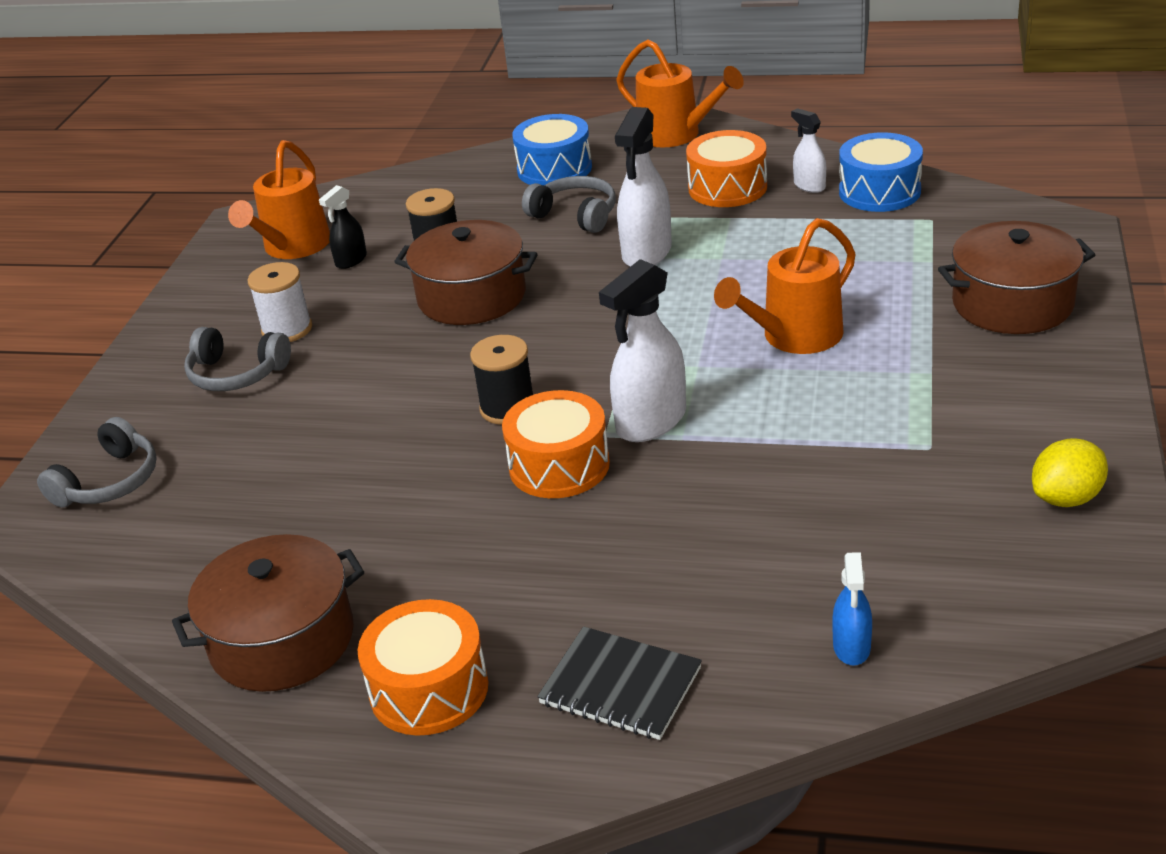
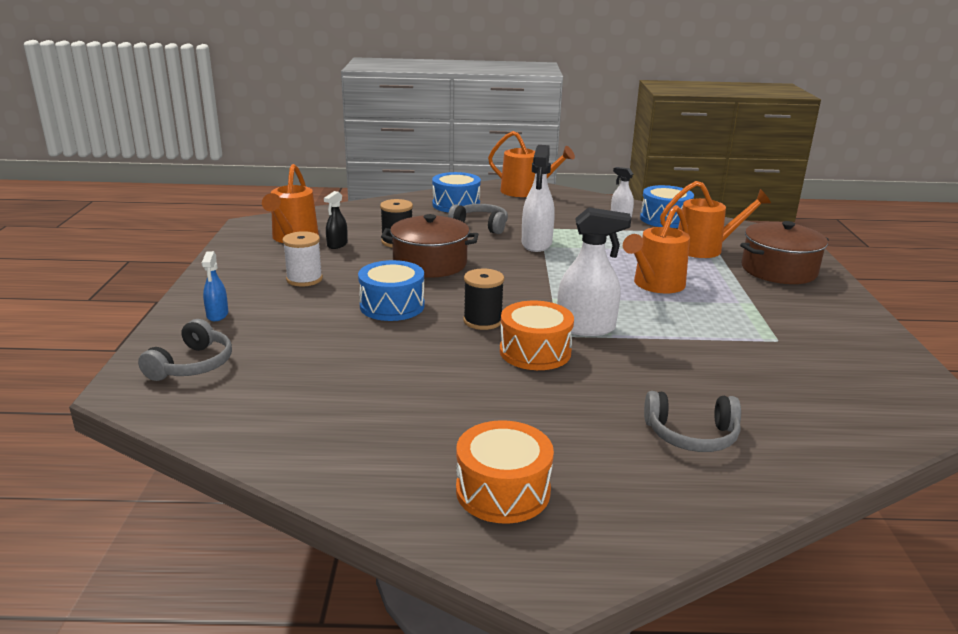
camera: 15 degrees left, 10 degrees down
brown pot [172,534,364,692] -> none
grey headphones [184,327,291,391] -> grey headphones moved to [644,391,741,452]
black notebook [537,626,702,740] -> none
white spray bottle [599,259,686,442] -> white spray bottle turned 120 degrees counterclockwise [557,207,631,336]
orange drum [686,130,767,207] -> none
blue spray bottle [832,552,872,666] -> blue spray bottle moved to [202,251,228,321]
yellow lemon [1032,438,1108,507] -> none
none -> blue drum [358,260,425,321]
none -> orange watering can [660,181,771,258]

